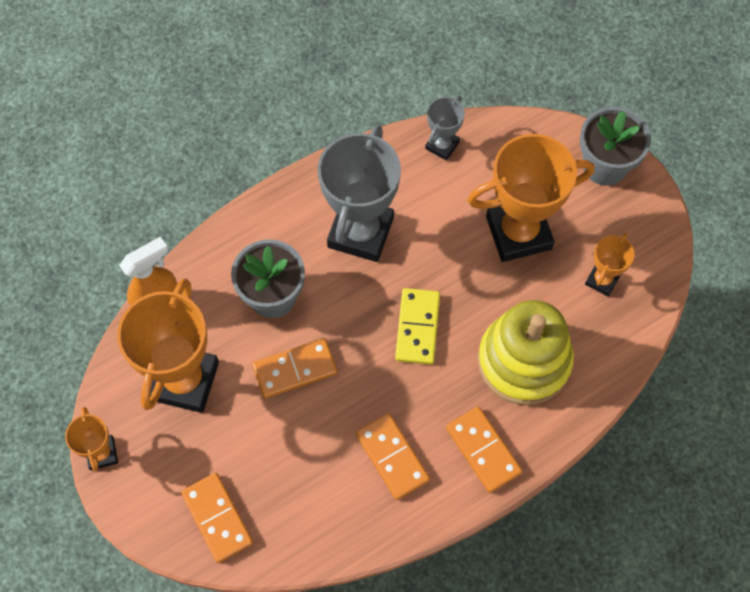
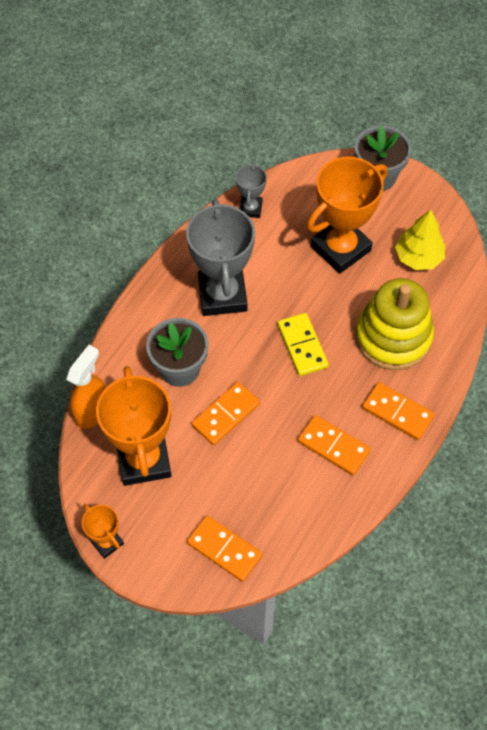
camera: 25 degrees left, 5 degrees down
orange trophy [585,233,635,297] -> yellow tree [395,210,445,270]

